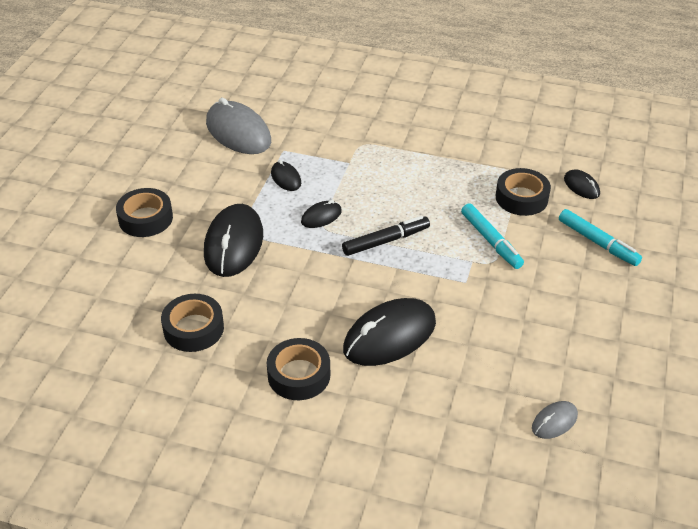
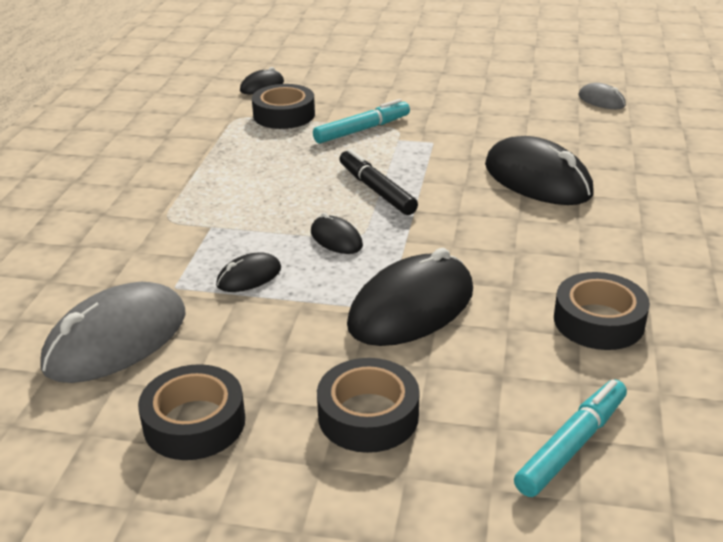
camera: 95 degrees left, 10 degrees down
black mouse [204,204,263,277] -> black mouse turned 45 degrees counterclockwise [347,248,473,346]
black tape [267,338,330,400] -> black tape moved to [138,364,245,460]
turquoise marker [559,209,642,266] -> turquoise marker moved to [514,379,627,497]

